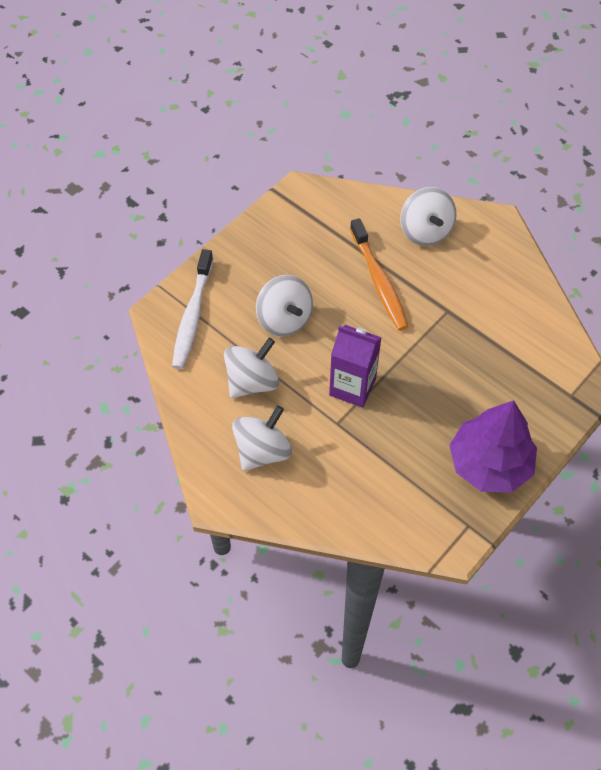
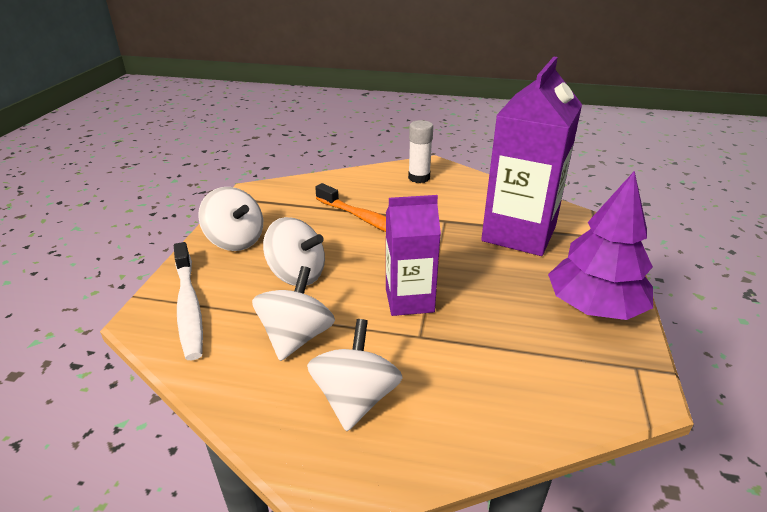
camera: 30 degrees left, 25 degrees down
white spinning top [400,187,456,246] -> white spinning top moved to [198,187,263,251]
none -> white glue stick [408,120,433,183]
none -> purple carton [481,57,582,256]

